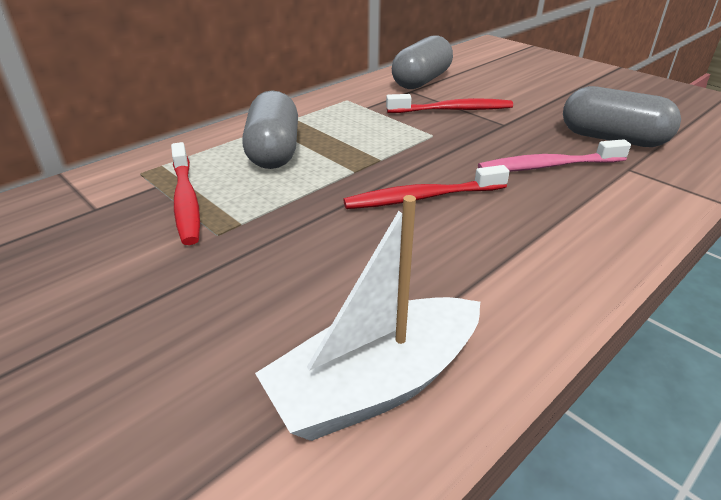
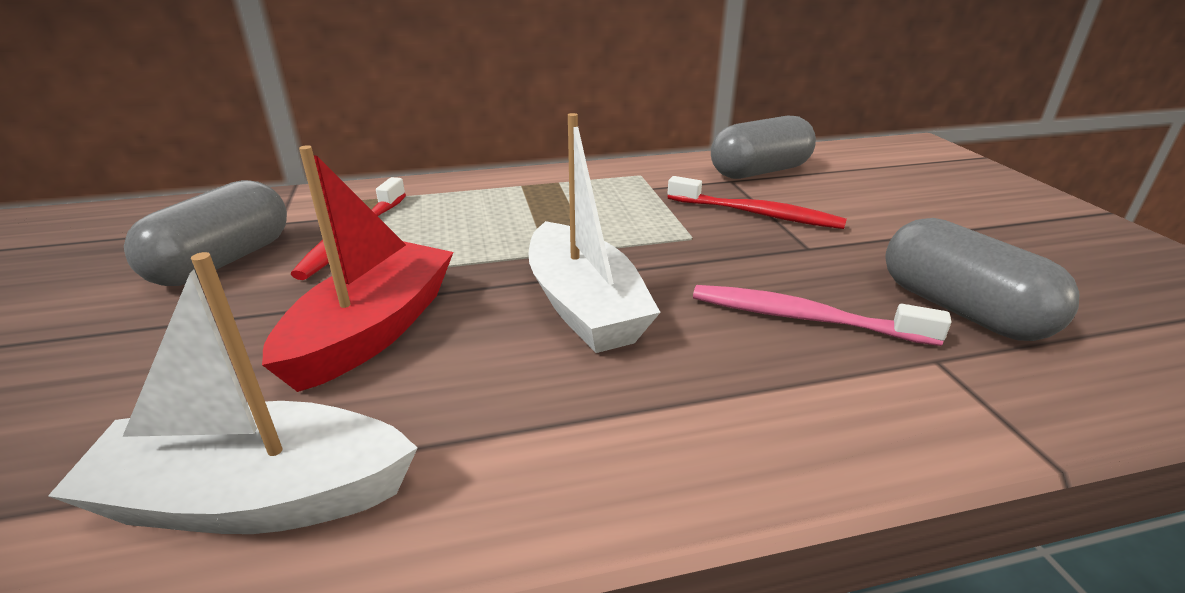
camera: 30 degrees right, 5 degrees down
grey capsule [242,90,298,169] -> grey capsule moved to [124,180,287,286]
red toothbrush [343,165,510,209] -> white boat [529,113,661,353]
none -> red boat [262,145,453,392]

